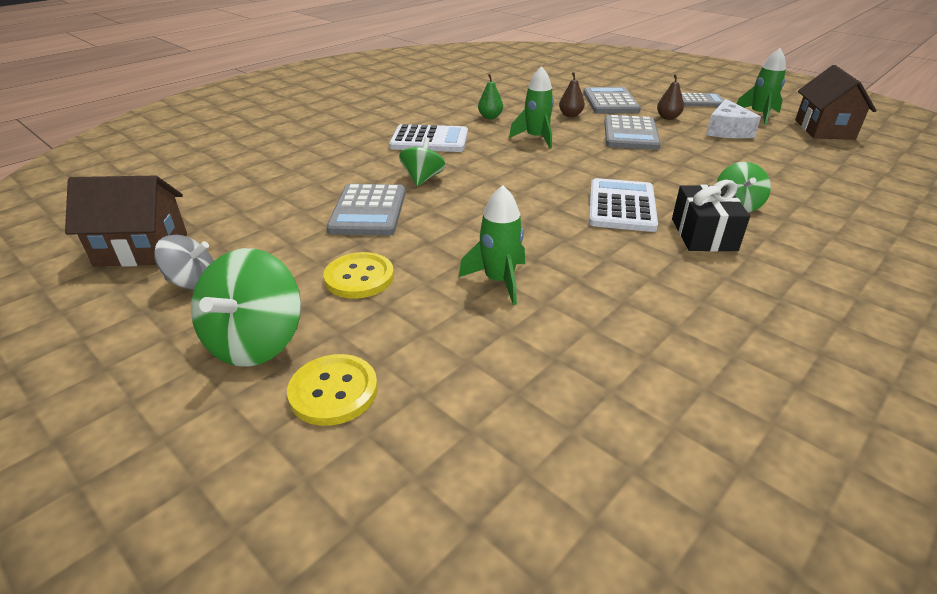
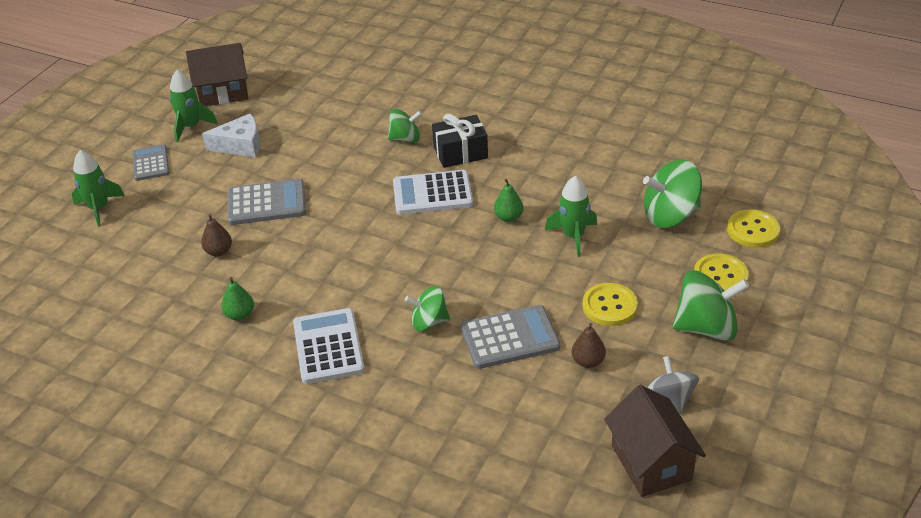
camera: 105 degrees left, 5 degrees up
green rocket [509,66,554,149] -> green rocket moved to [72,150,125,227]
grey calculator [583,87,641,114] -> none
brown pear [657,74,684,120] -> brown pear moved to [572,323,606,368]
none -> green pear [494,179,523,222]
none -> green spinning top [643,160,702,228]
none -> yellow button [727,209,780,248]

